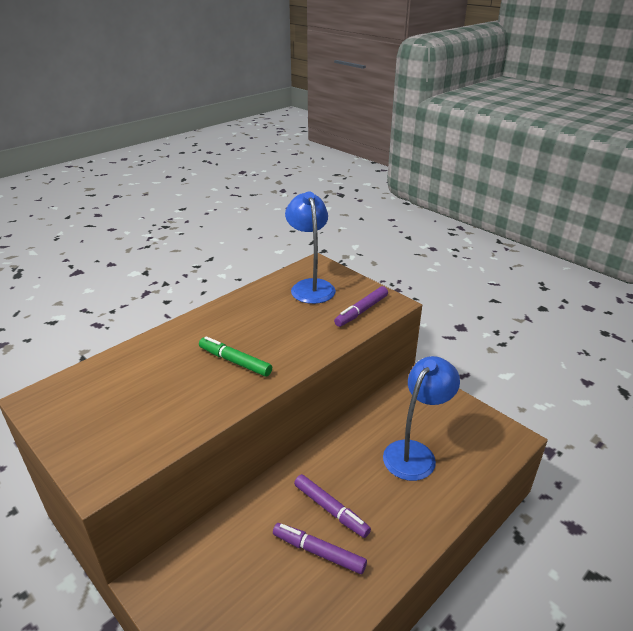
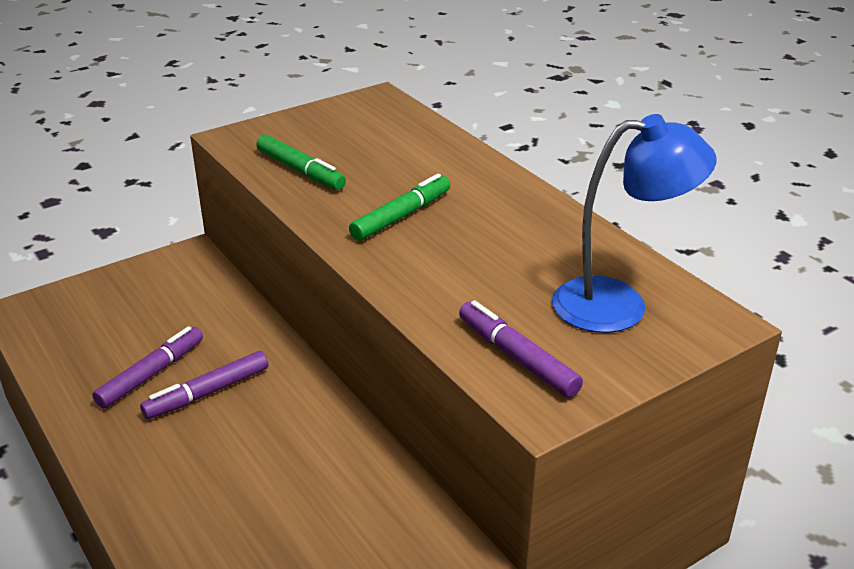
camera: 100 degrees right, 0 degrees up
blue lamp [383,356,460,481] -> none
none -> green marker [256,135,346,190]

